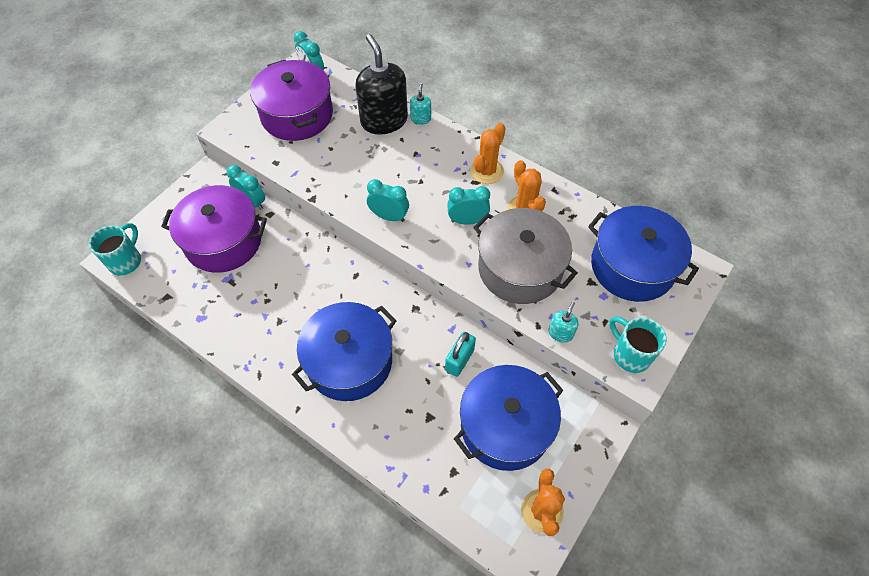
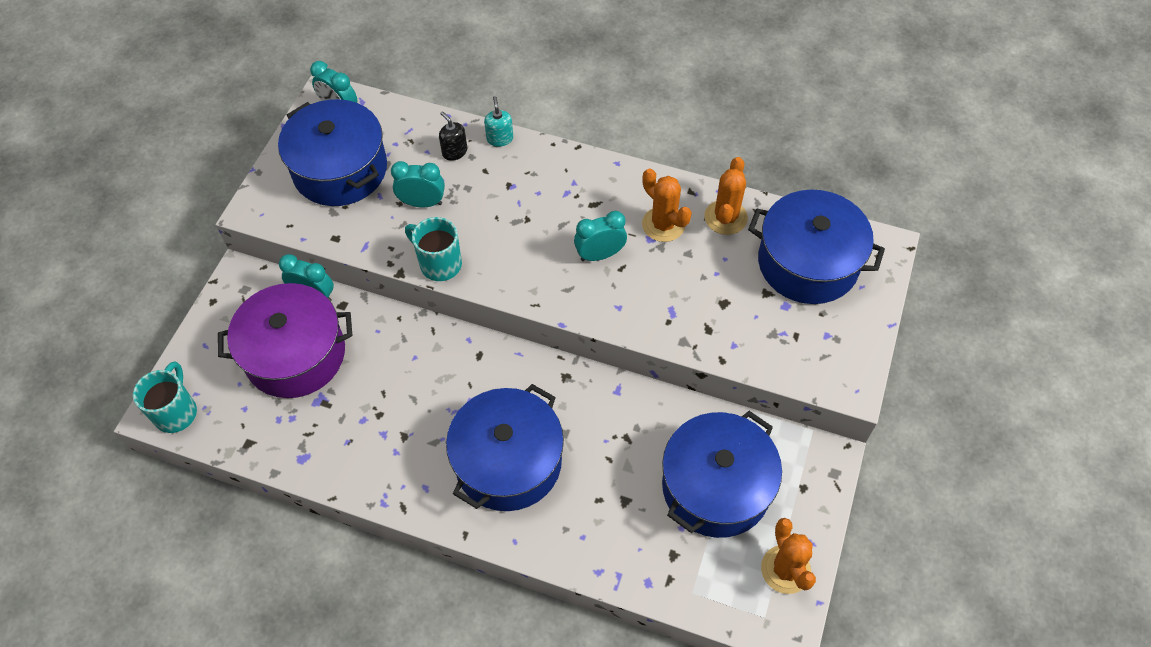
camera: 15 degrees left, 0 degrees up
purple pot [250,60,333,141] -> blue pot [278,99,387,206]
black soap dispenser [355,34,408,135] -> black soap dispenser [439,111,467,161], size x0.43
turquoise clock [367,179,409,222] -> turquoise clock moved to [391,161,445,207]
turquoise padlock [445,332,476,377] -> none
orange cactus [470,123,506,184] -> orange cactus moved to [704,157,748,235]
grey pot [473,208,578,304] -> none
turquoise soap dispenser [548,302,578,343] -> none
turquoise mug [609,316,667,373] -> turquoise mug moved to [405,217,462,281]

